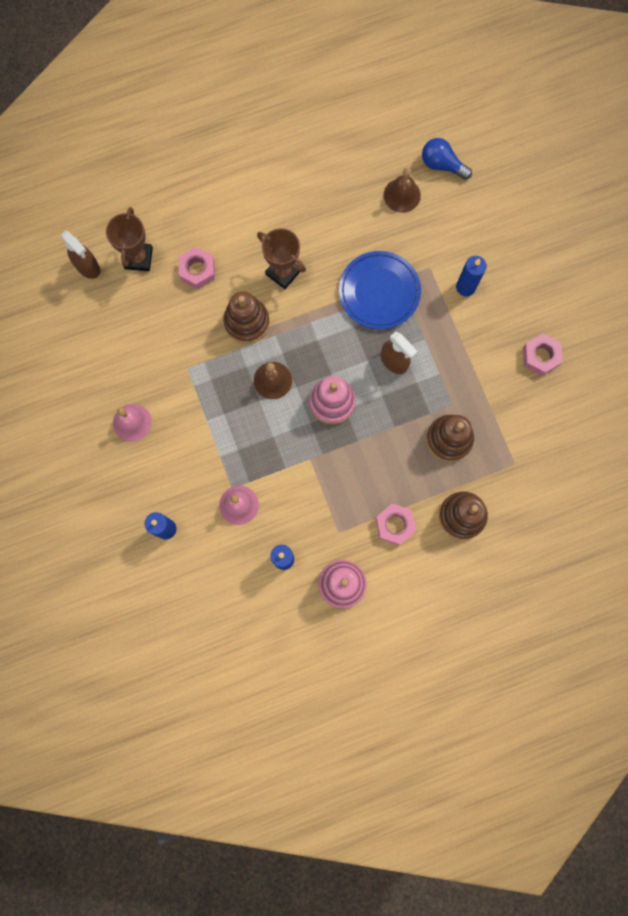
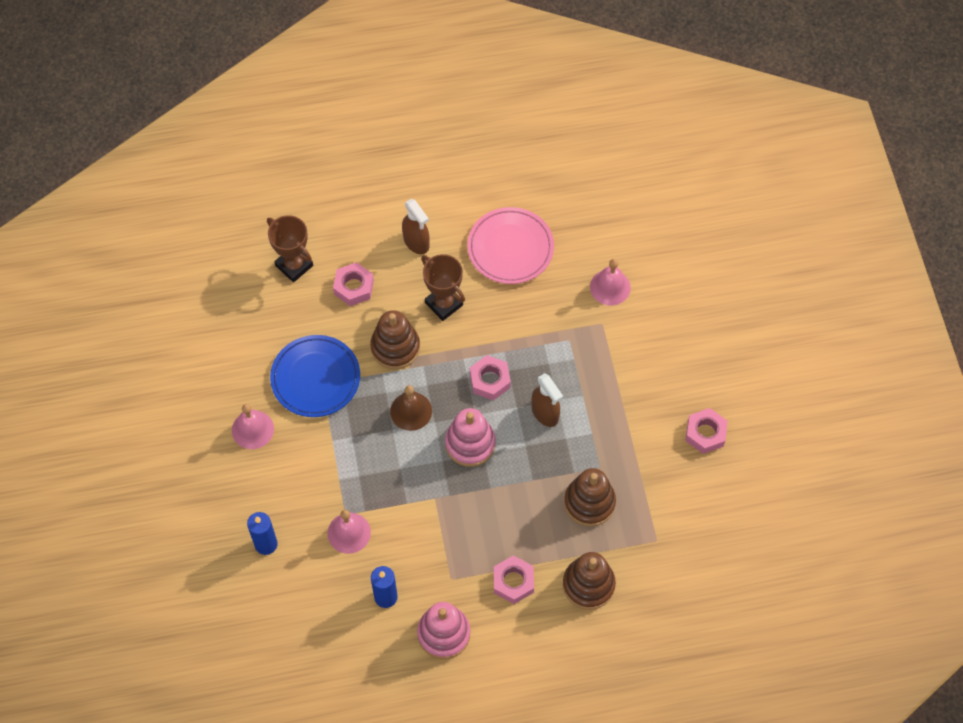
camera: 10 degrees right, 15 degrees down
brown spray bottle [60,230,100,279] -> brown spray bottle moved to [402,199,430,254]
brown trophy [106,207,153,271] -> brown trophy turned 60 degrees counterclockwise [267,215,313,282]
blue plate [339,251,421,329] -> blue plate moved to [270,335,360,417]
brown bell [384,168,421,213] -> none
blue light bulb [422,138,472,180] -> none
blue candle [456,256,487,296] -> none
none -> pink plate [467,207,554,284]
none -> pink nut [470,355,511,400]
none -> pink bell [590,259,631,306]

